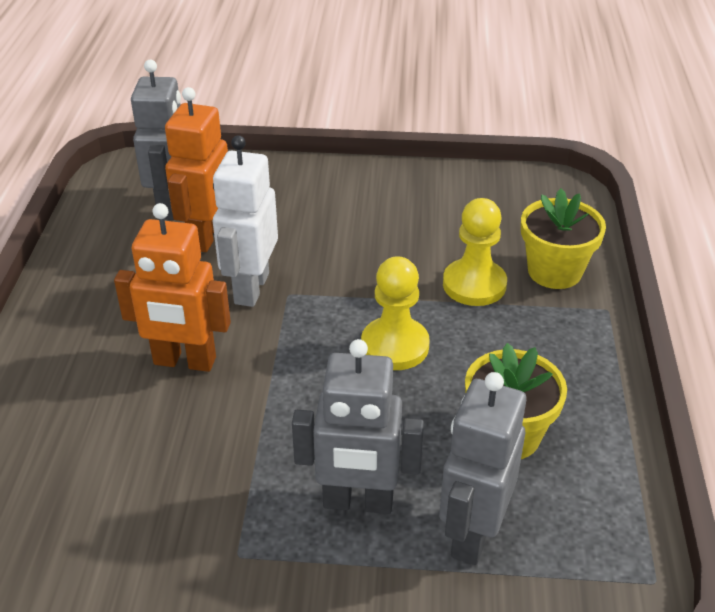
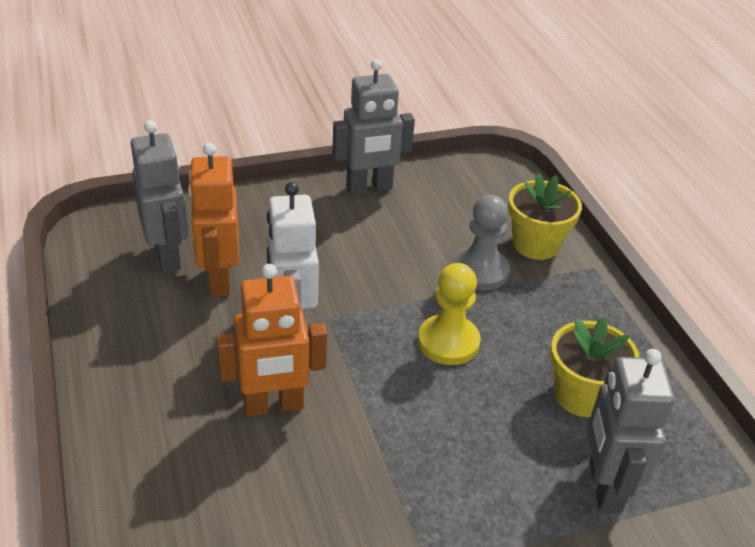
camera: 25 degrees left, 0 degrees up
grey robot [292,339,424,514] -> grey robot moved to [332,59,415,195]
yellow pawn [443,198,507,306] -> grey pawn [453,195,510,290]

